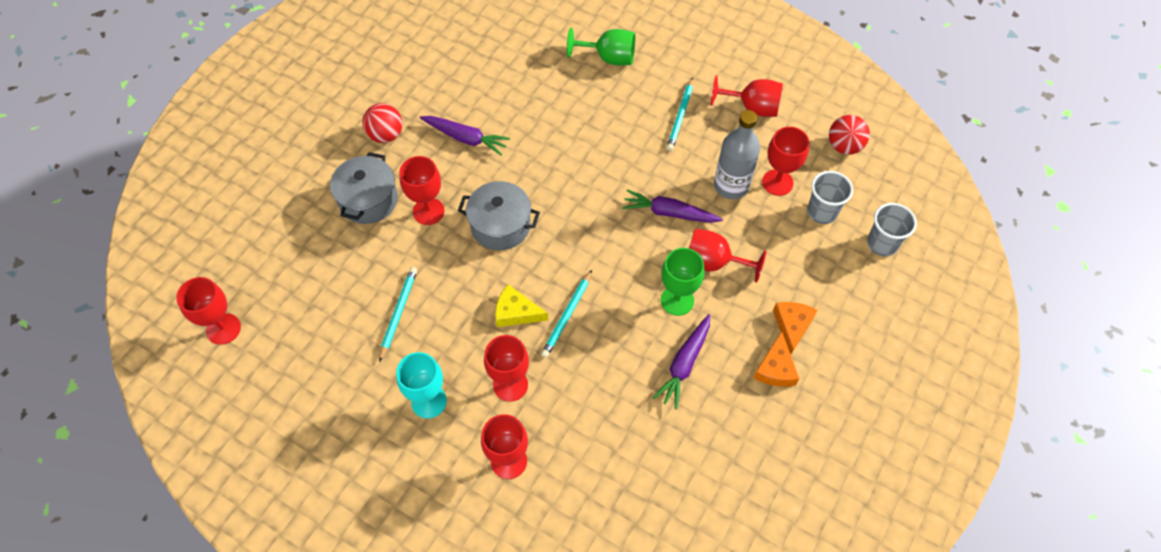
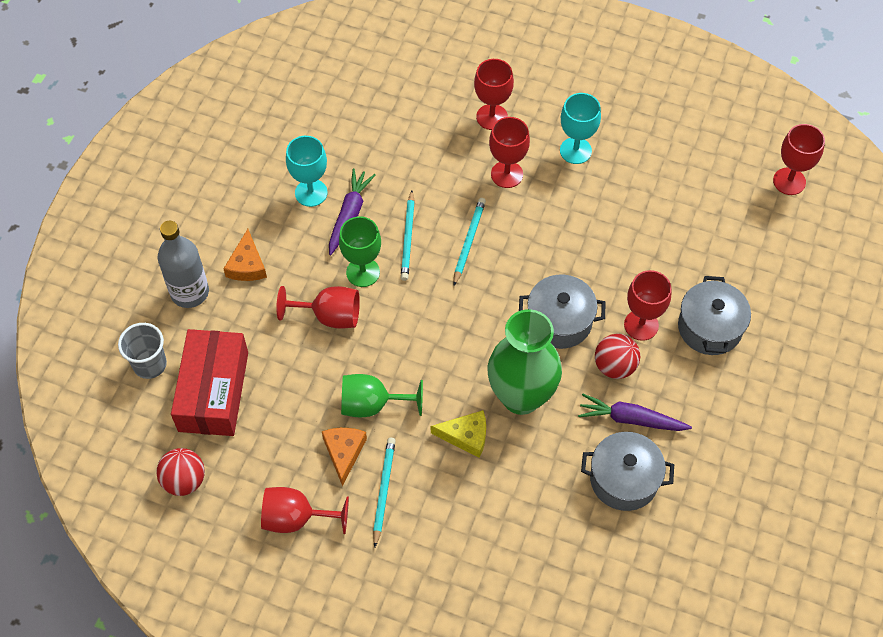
camera: 170 degrees right, 0 degrees up
red ball [362,103,403,143] -> red ball moved to [595,334,640,379]
turquoise pencil [379,267,417,362] -> turquoise pencil moved to [401,190,415,281]
yellow cheese [495,284,548,327] -> yellow cheese moved to [431,410,486,458]
green goblet [567,28,635,66] -> green goblet moved to [341,374,423,417]
purple carrot [622,189,723,223] -> none
grey bottle [714,110,760,199] -> grey bottle moved to [158,221,209,308]
orange cheese [753,331,799,387] -> orange cheese moved to [322,428,367,486]
red goblet [762,127,809,196] -> none
grey cup [807,171,853,224] -> red box [171,329,248,436]
none -> turquoise goblet [286,136,328,207]
none -> green vase [487,309,562,415]
none -> grey pot [581,432,674,511]

